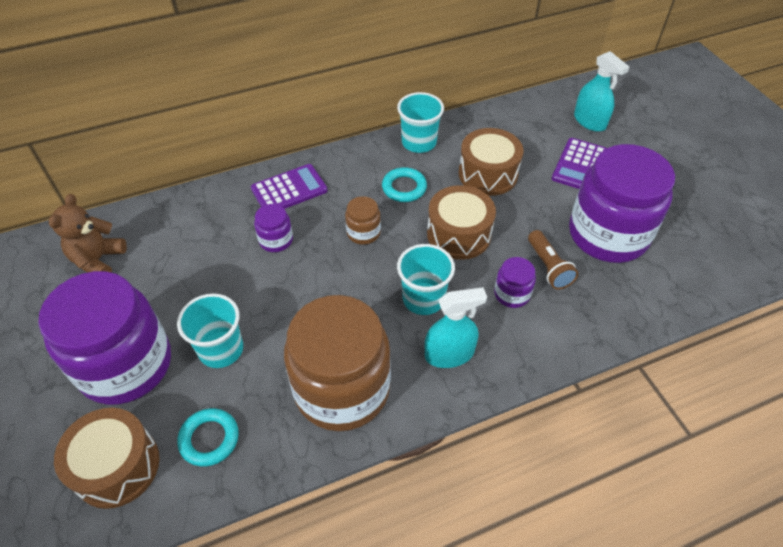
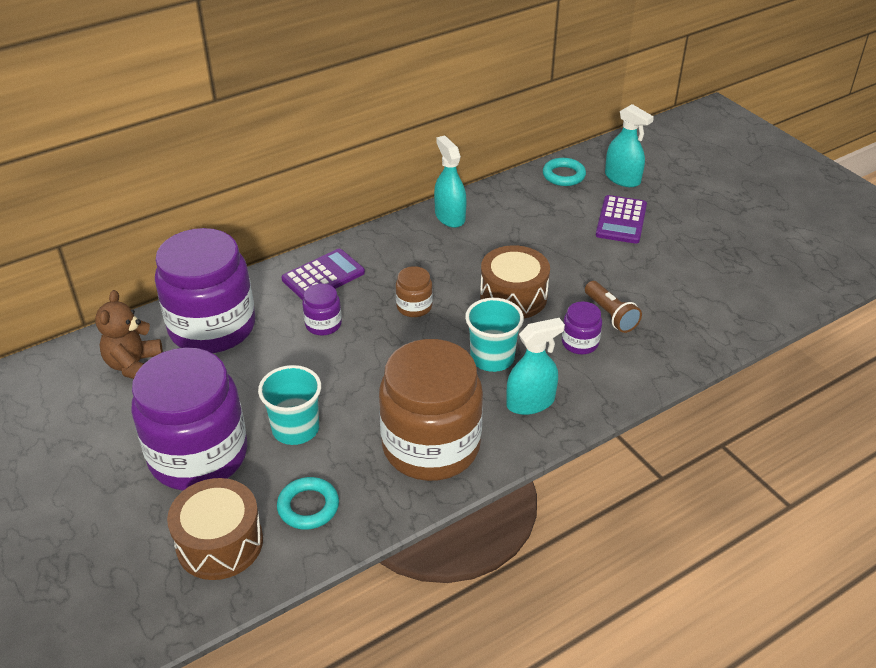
camera: 10 degrees left, 10 degrees down
turquoise ring [382,167,427,202] -> turquoise ring moved to [543,158,586,186]
turquoise cup [397,92,444,153] -> turquoise spray bottle [434,135,467,228]
brown drum [458,128,523,196] -> none
purple jar [569,144,675,263] -> purple jar moved to [155,228,255,353]

